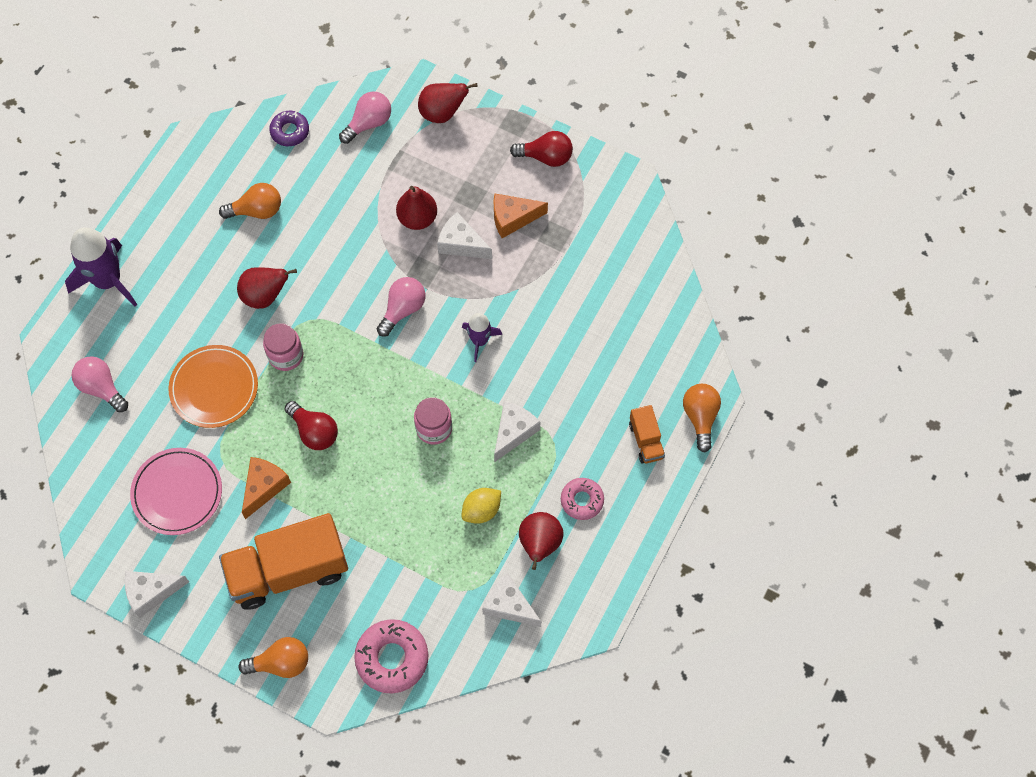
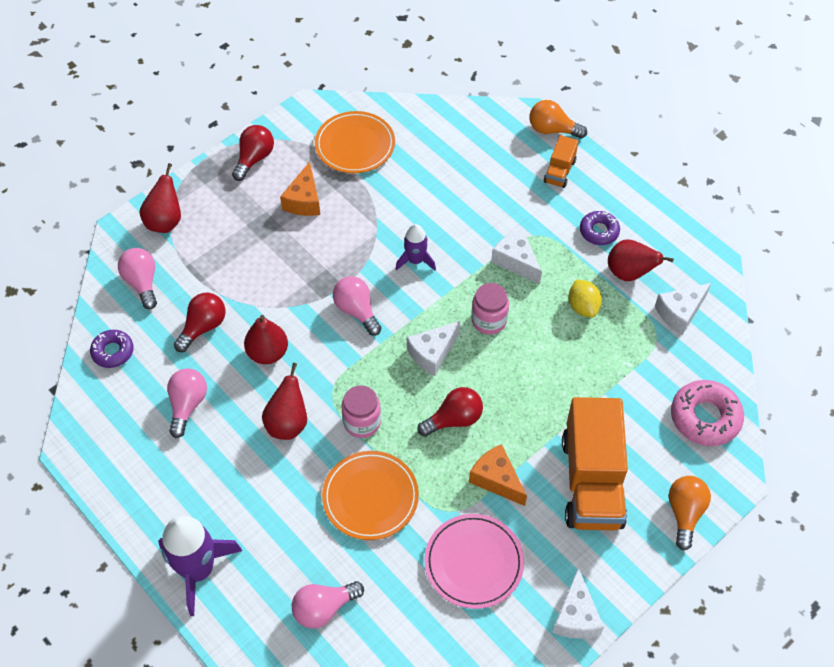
camera: 70 degrees left, 10 degrees down
orange light bulb [219,183,281,219] -> pink light bulb [167,368,207,438]
red pear [396,186,437,230] -> red pear moved to [244,315,288,364]
white cheese [437,212,492,259] -> white cheese moved to [407,321,461,376]
pink donut [561,478,604,520] -> purple donut [580,211,620,245]
orange truck [629,405,665,464] -> orange truck turned 105 degrees clockwise [544,135,578,188]
none -> red light bulb [174,293,225,352]
none -> orange plate [315,111,395,173]

